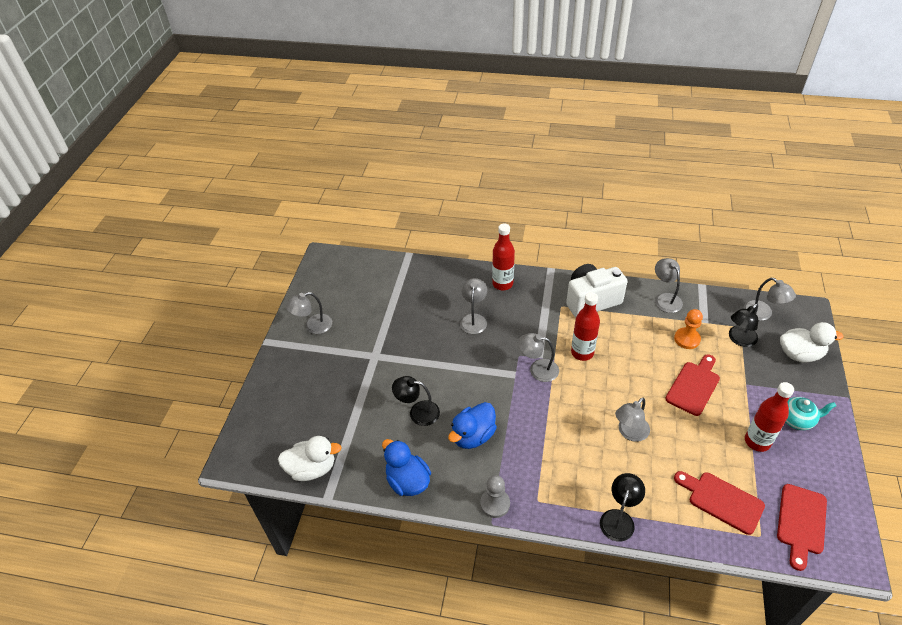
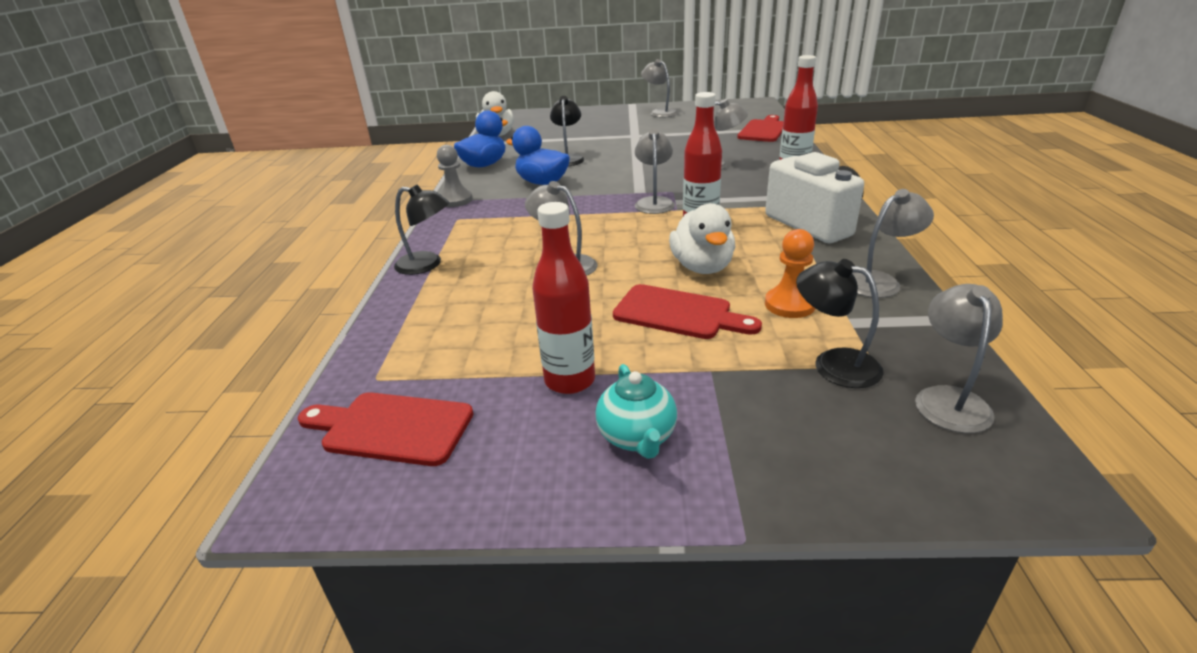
camera: 80 degrees right, 15 degrees down
red cutting board [674,471,765,535] -> red cutting board moved to [737,115,784,142]
grey lamp [743,278,796,321] -> grey lamp turned 150 degrees clockwise [915,284,1003,433]
white duck [780,322,844,362] -> white duck moved to [669,203,735,274]

